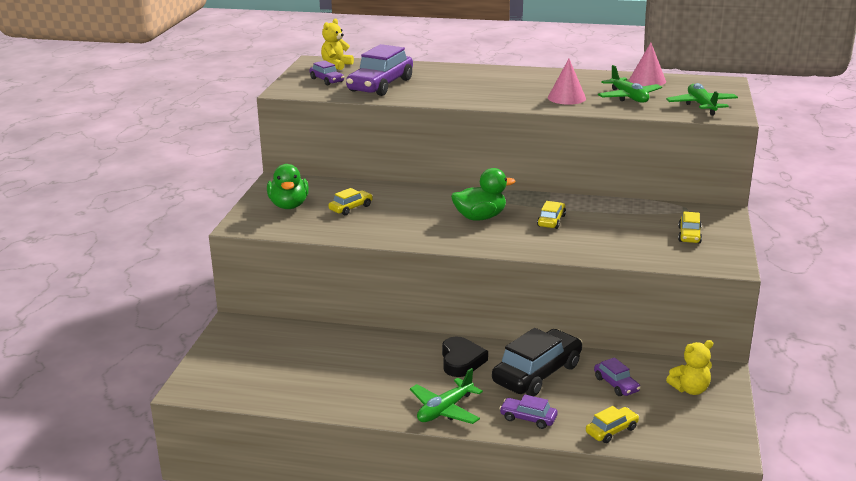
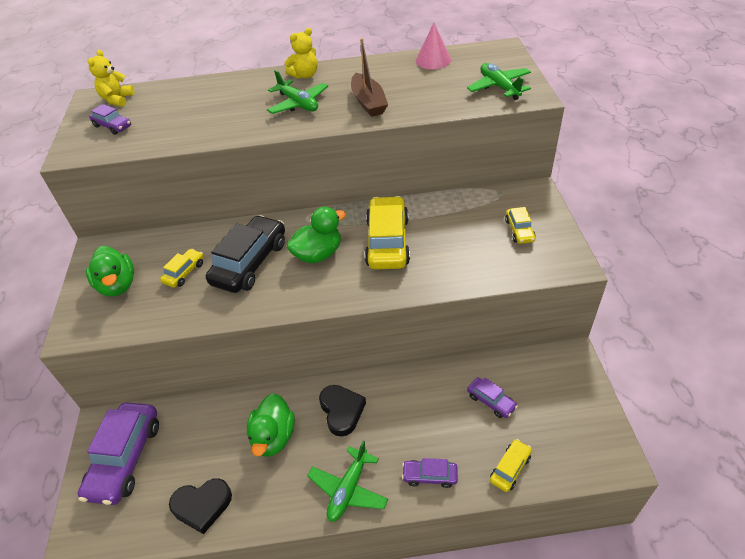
camera: 15 degrees left, 20 degrees up
purple car [346,44,413,96] -> purple car moved to [78,402,159,505]
black car [492,328,582,396] -> black car moved to [206,215,285,293]
yellow car [537,201,566,229] -> yellow car [365,196,410,270], size x2.01
pink cone [548,59,586,105] -> brown boat [351,38,388,117]
green plane [598,65,662,103] -> green plane moved to [267,70,328,114]
yellow teddy bear [666,340,713,395] -> yellow teddy bear moved to [285,28,317,79]
none -> black heart [169,478,232,534]
none -> green duck [247,393,295,457]

